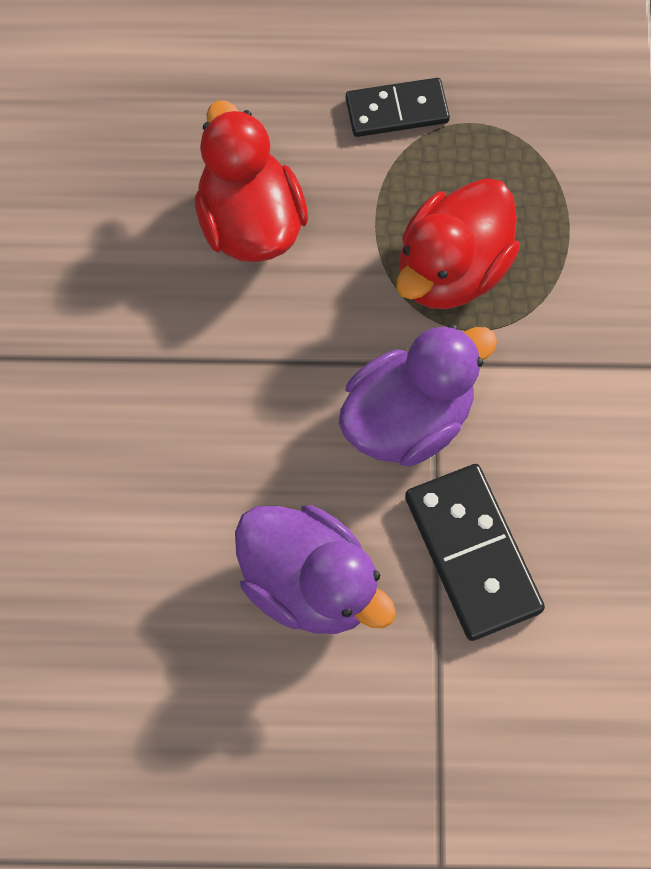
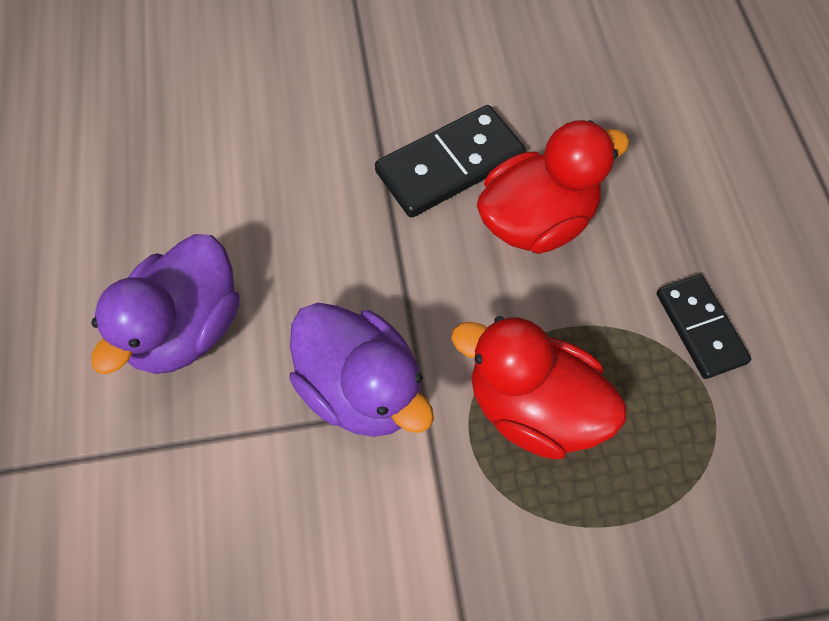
camera: 80 degrees right, 5 degrees down
black domino [405,464,545,641] -> black domino moved to [375,105,526,218]

